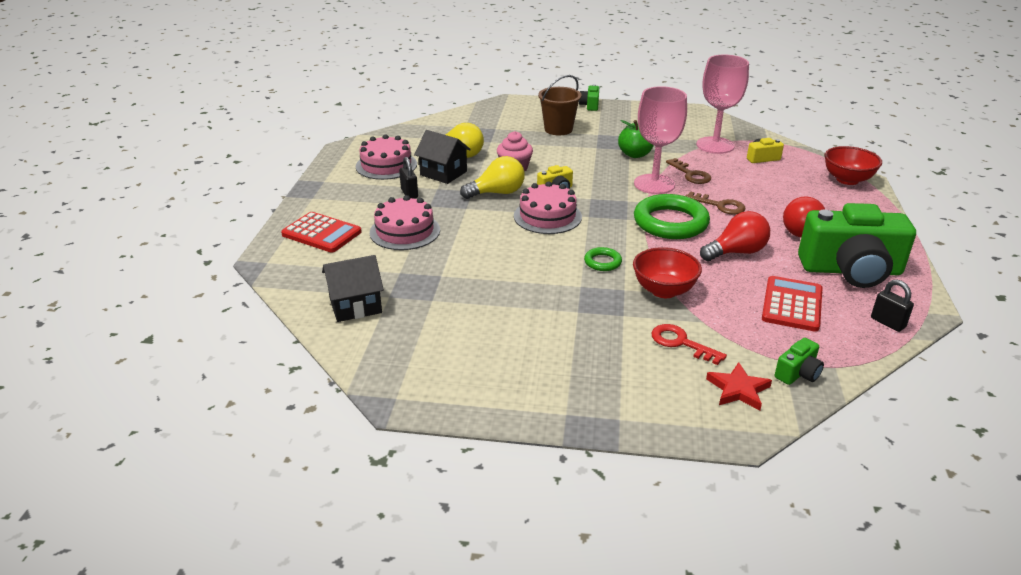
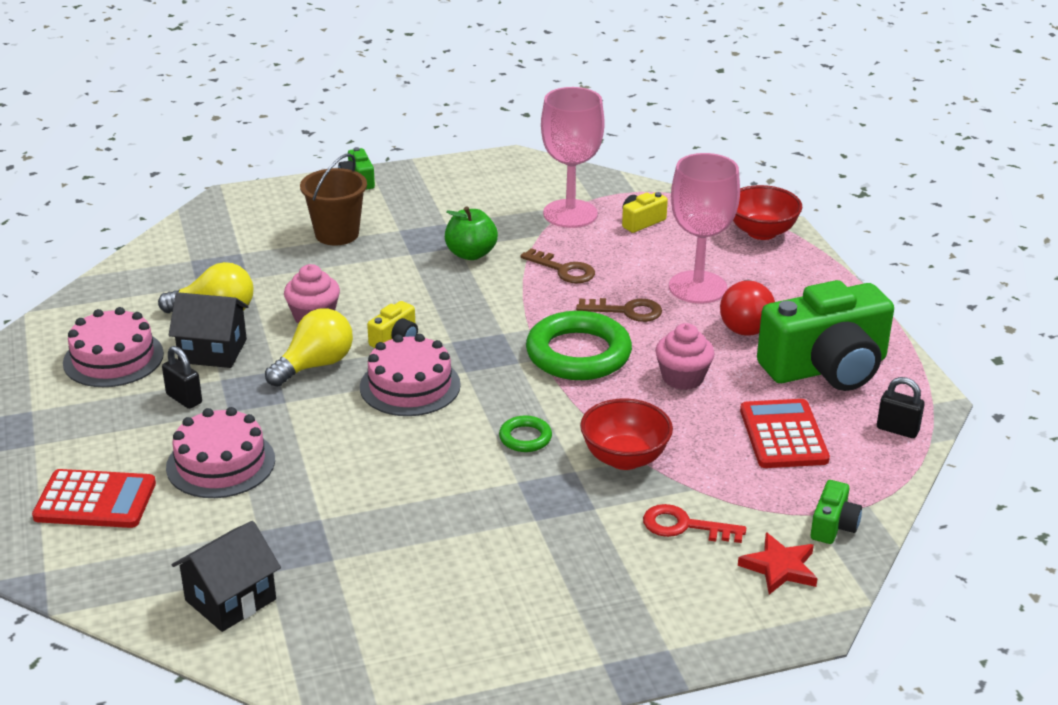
camera: 25 degrees left, 0 degrees up
pink goblet [634,86,687,194] -> pink goblet moved to [669,153,740,304]
red light bulb [700,211,770,261] -> pink cupcake [655,323,715,390]

